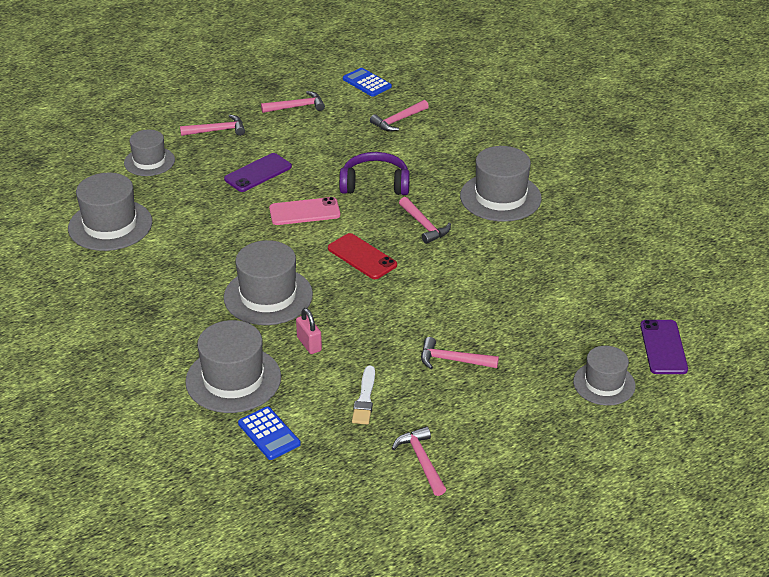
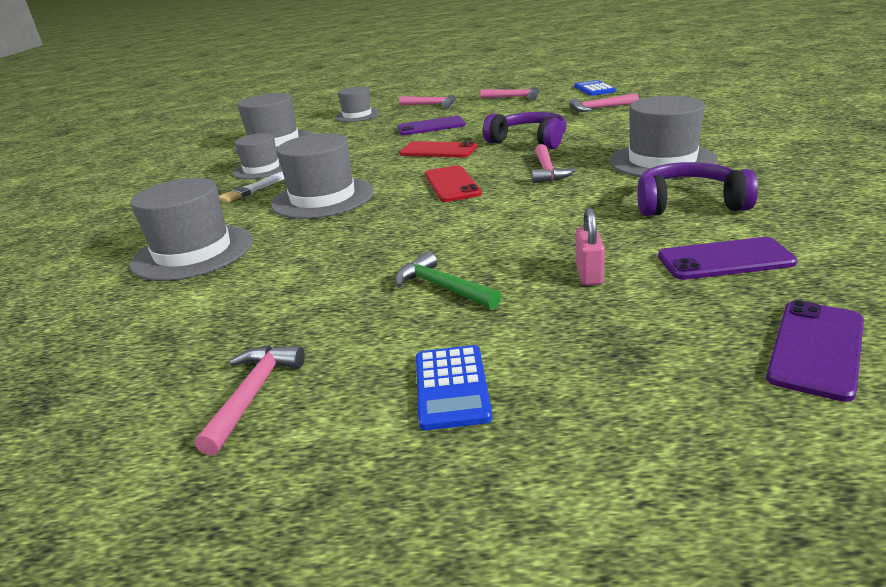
camera: 35 degrees right, 10 degrees down
blue calculator [238,407,301,460] -> blue calculator moved to [416,345,492,430]
pink phone [269,197,340,225] -> red phone [399,141,477,158]
pink padlock [296,308,322,354] -> pink padlock moved to [575,208,605,286]
white brush [352,366,375,425] -> white brush moved to [219,172,285,202]
pink hammer [421,337,499,369] -> green hammer [395,251,501,309]
grey hat [573,346,635,406] -> grey hat moved to [233,133,282,179]
none -> purple headphones [638,162,758,216]
none -> purple phone [658,237,797,280]

